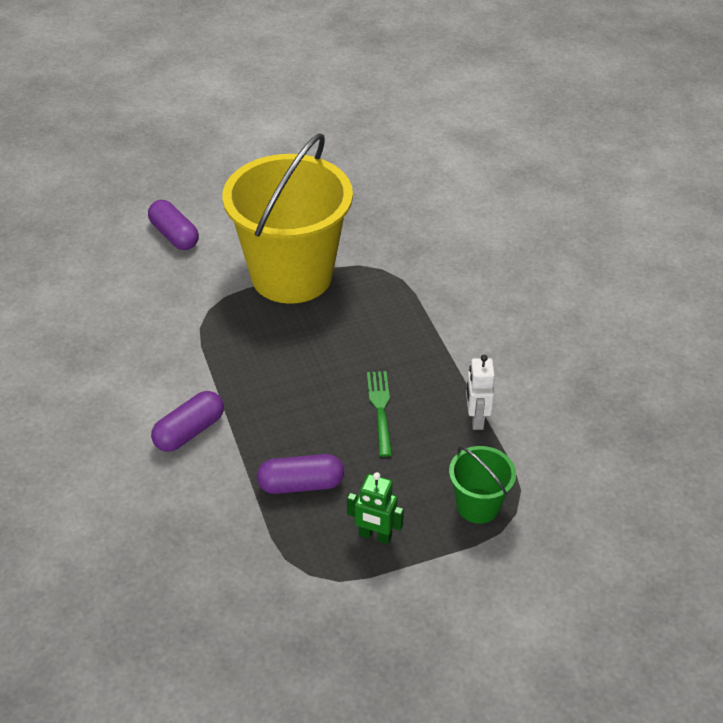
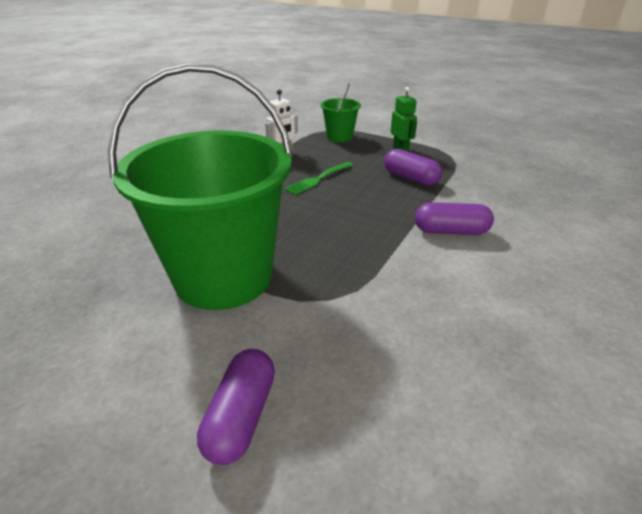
camera: 130 degrees left, 10 degrees down
yellow bucket [222,133,353,304] -> green bucket [108,63,293,310]

